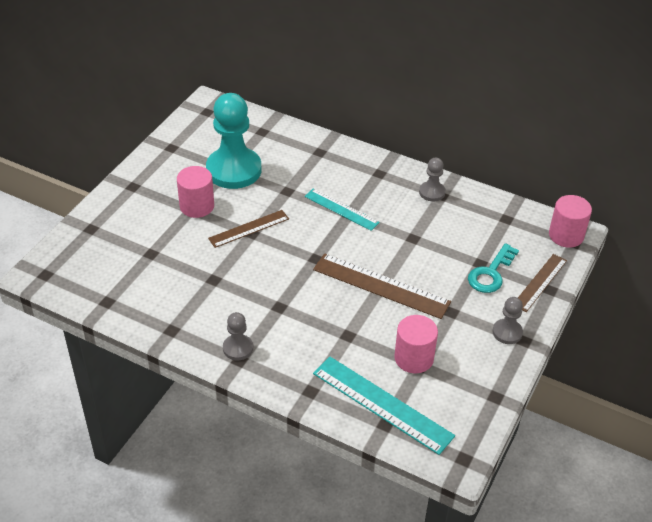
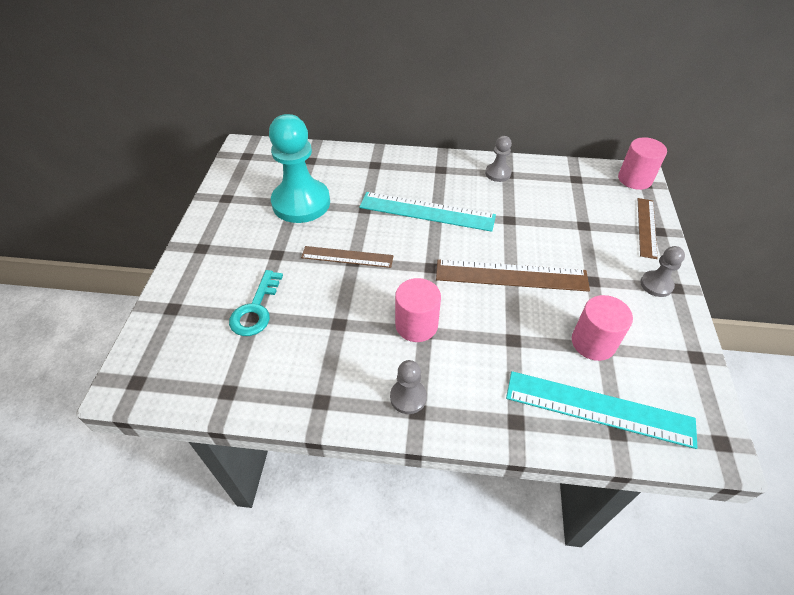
camera: 20 degrees left, 5 degrees up
pink cylinder [177,166,214,218] -> pink cylinder moved to [395,278,441,342]
brown ruler [208,210,289,248] -> brown ruler turned 60 degrees clockwise [301,246,394,268]
turquoise ruler [305,188,380,231] -> turquoise ruler [359,192,496,232], size x1.60
turquoise key [468,243,519,293] -> turquoise key moved to [229,270,283,336]

